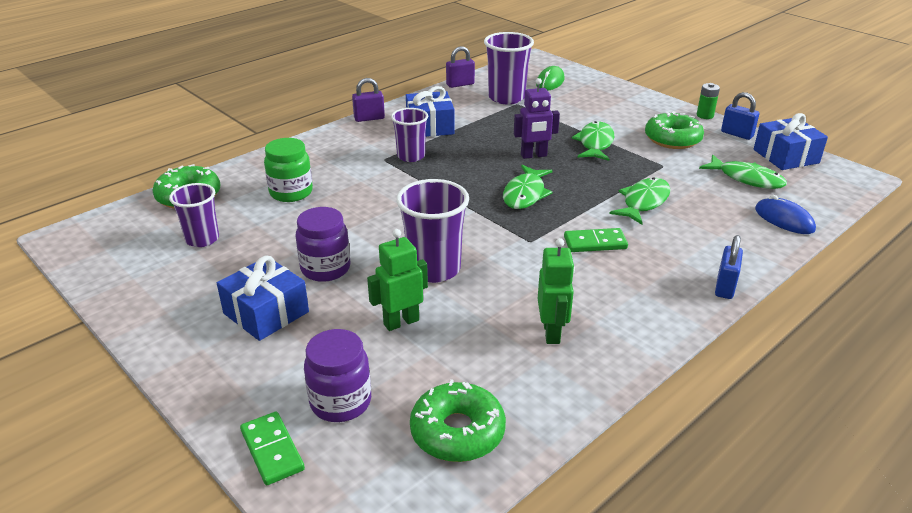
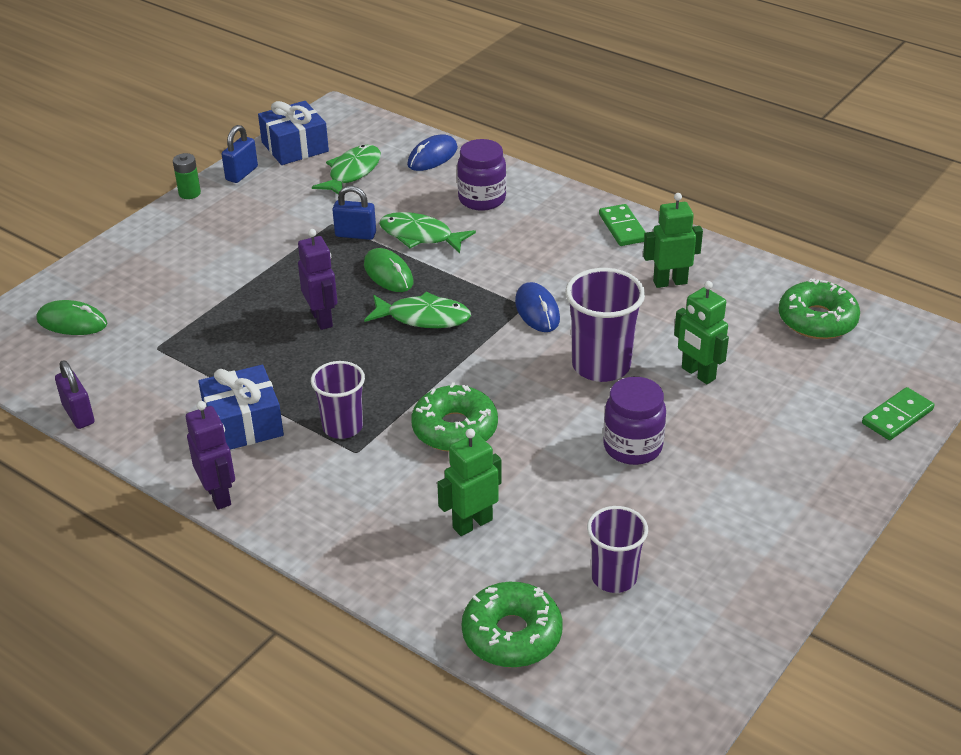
camera: 100 degrees left, 5 degrees up
blue gift [217,256,309,341] -> none
green jar [264,138,313,202] -> green robot [437,429,502,536]
purple jar [304,329,371,422] -> purple jar moved to [457,139,506,211]
purple padlock [352,78,385,122] -> purple robot [186,401,235,510]
purple cup [484,32,534,104] -> none
green domino [564,228,628,252] -> green domino moved to [599,204,646,246]
green fish [572,121,614,161] -> none
green donut [645,111,704,149] -> green donut moved to [411,382,498,452]
blue padlock [715,235,743,299] -> blue padlock moved to [333,186,376,240]
none -> green mouse [364,248,414,292]
none -> blue mouse [515,282,560,332]

